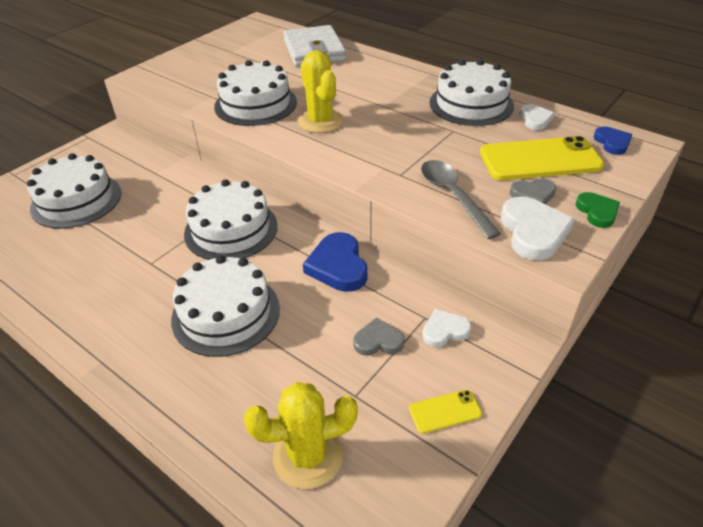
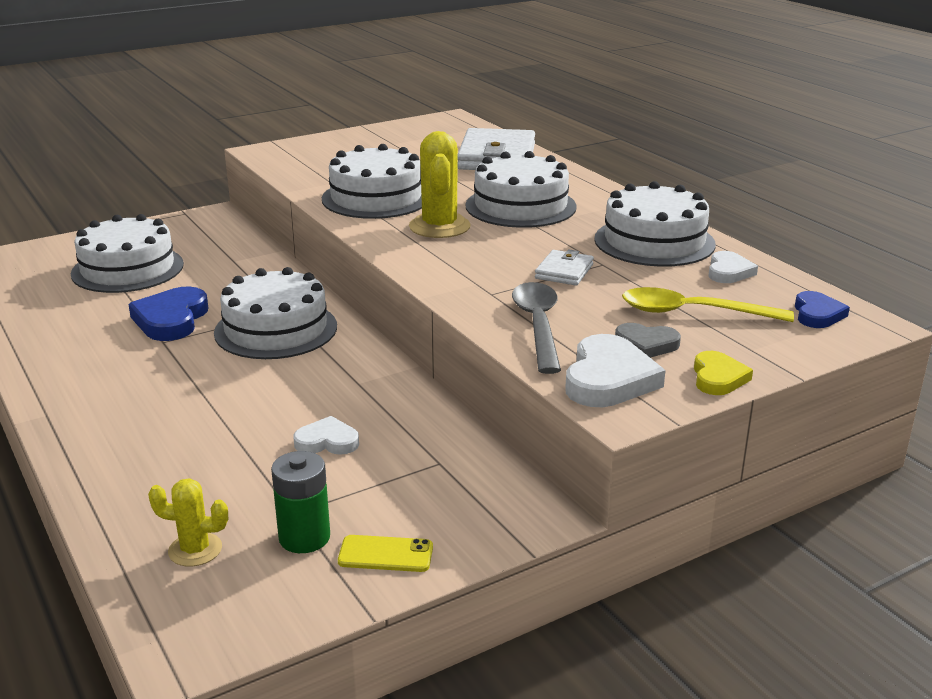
camera: 20 degrees right, 15 degrees down
white cake [171,255,280,357] -> white cake moved to [465,151,577,228]
yellow cactus [244,382,358,489] -> yellow cactus [148,478,228,566], size x0.59
blue heart [303,232,368,292] -> blue heart moved to [128,287,208,341]
grey heart [353,318,404,356] -> none
white heart [422,309,471,347] -> white heart moved to [294,416,359,455]
yellow phone [480,136,604,180] -> yellow spoon [622,287,794,322]
green heart [576,192,620,228] -> yellow heart [694,351,753,395]
none -> green battery [271,451,330,553]
none -> white wallet [535,249,594,286]

